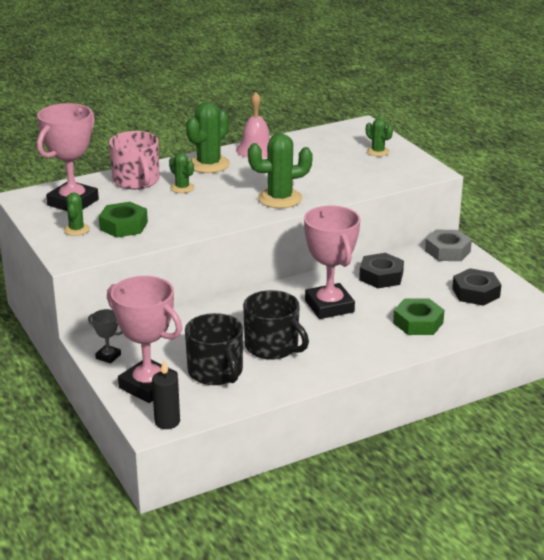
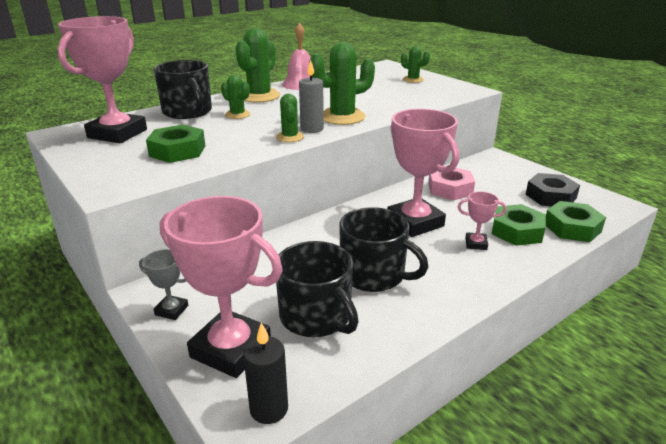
camera: 10 degrees left, 0 degrees up
green cactus [64,193,90,236] -> green cactus moved to [276,94,304,142]
pink mug [109,131,159,189] -> black mug [154,60,212,119]
black nut [359,253,404,288] -> pink nut [428,168,475,200]
grey nut [425,230,472,261] -> none
none -> grey candle [299,59,324,133]
none -> pink trophy [458,192,507,250]
none -> green nut [546,201,606,242]

